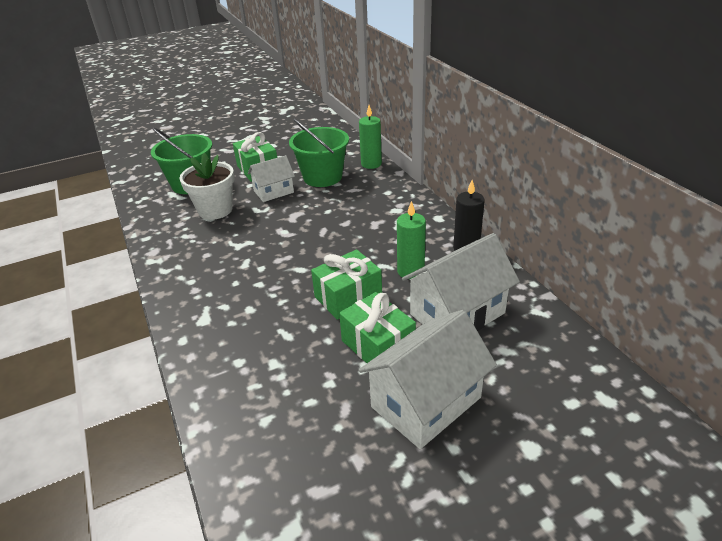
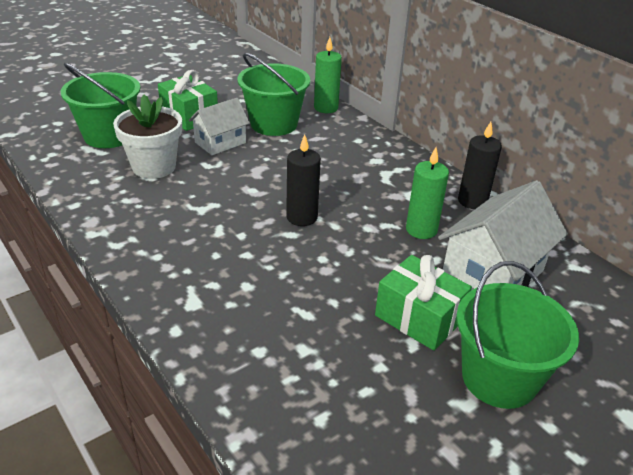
camera: 15 degrees left, 0 degrees up
green gift [311,249,382,320] -> none
white house [359,310,497,449] -> green bucket [456,261,579,409]
none -> black candle [286,134,321,226]

